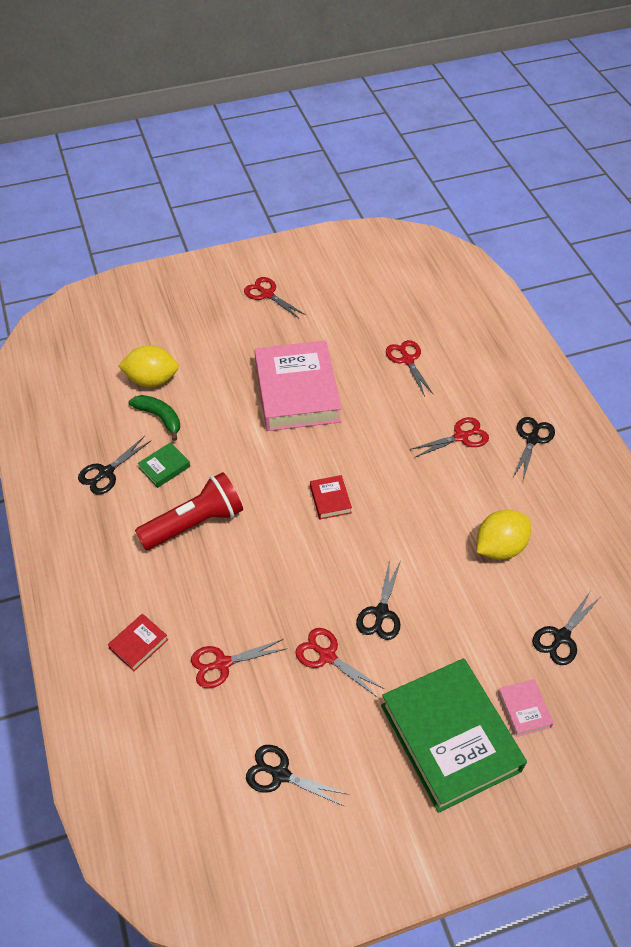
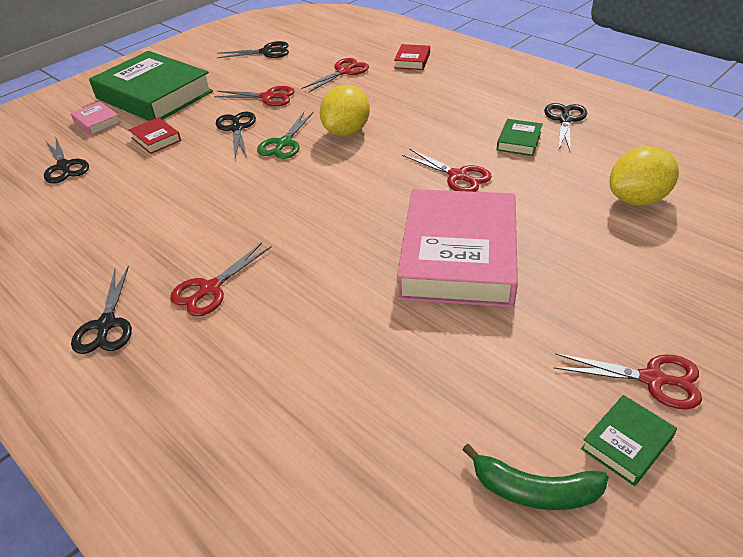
camera: 155 degrees right, 10 degrees down
green banana [129,395,180,441] -> green banana moved to [462,444,609,510]
red flashlight [135,472,243,550] -> none
pink book [255,341,341,431] -> pink book turned 45 degrees clockwise [397,189,518,307]
red book [310,475,352,519] -> red book moved to [129,117,181,154]
red scissors [386,340,434,396] -> red scissors moved to [402,149,492,192]
yellow lemon [477,510,531,560] -> yellow lemon moved to [320,85,370,136]
black scissors [533,592,600,665] -> black scissors turned 135 degrees clockwise [44,138,89,183]
none -> green scissors [257,112,314,159]
none -> green book [581,395,677,486]

